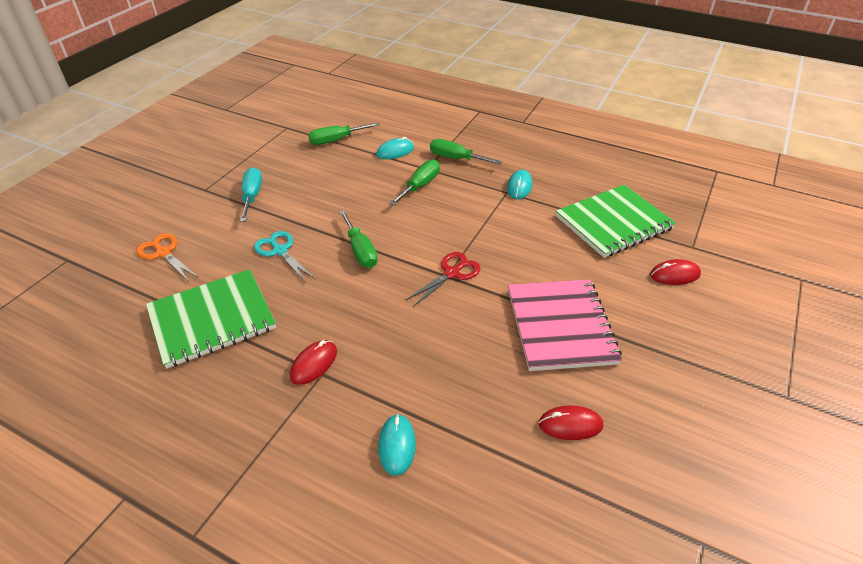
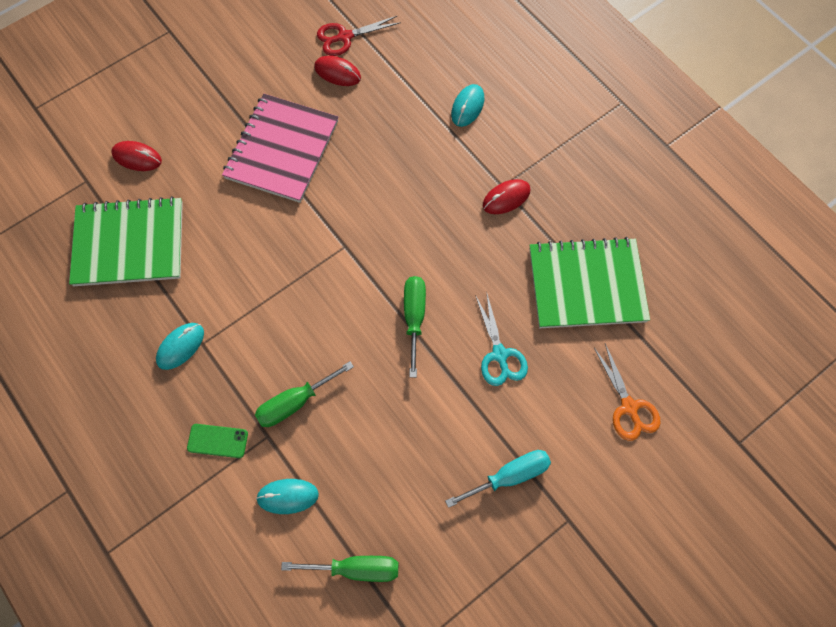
camera: 155 degrees left, 25 degrees up
turquoise screwdriver [240,167,262,222] -> turquoise screwdriver turned 135 degrees counterclockwise [445,450,551,508]
red scissors [405,252,481,307] -> red scissors moved to [317,16,401,56]
green screwdriver [430,139,502,165] -> green phone [187,424,248,458]

